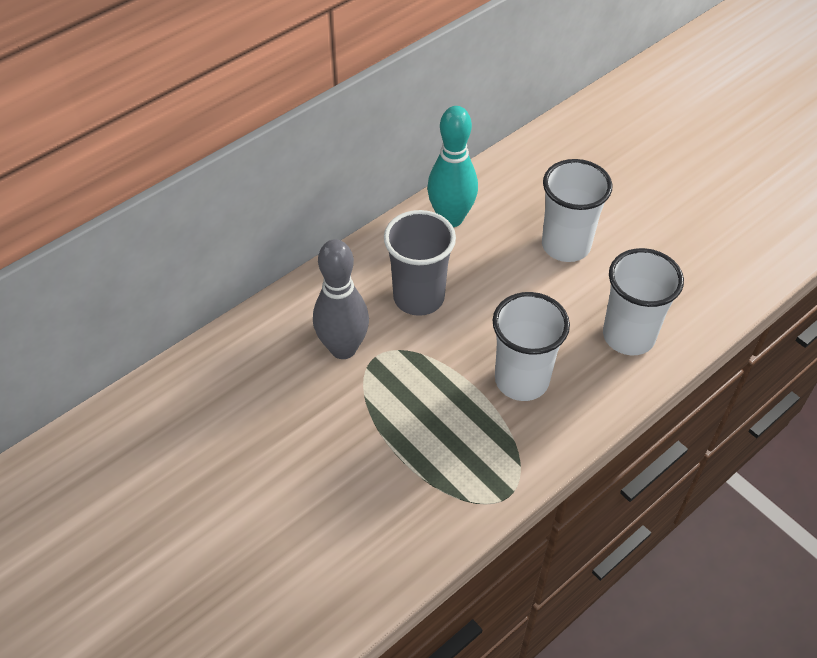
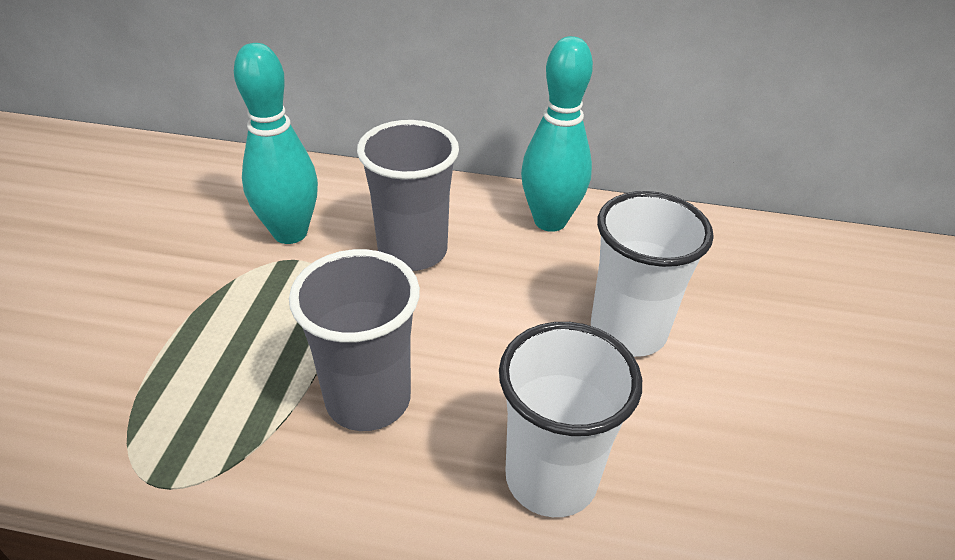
camera: 50 degrees right, 10 degrees down
grey bowling pin [313,239,369,359] -> turquoise bowling pin [234,43,318,244]
white cup [492,292,570,401] -> grey cup [289,249,420,431]

